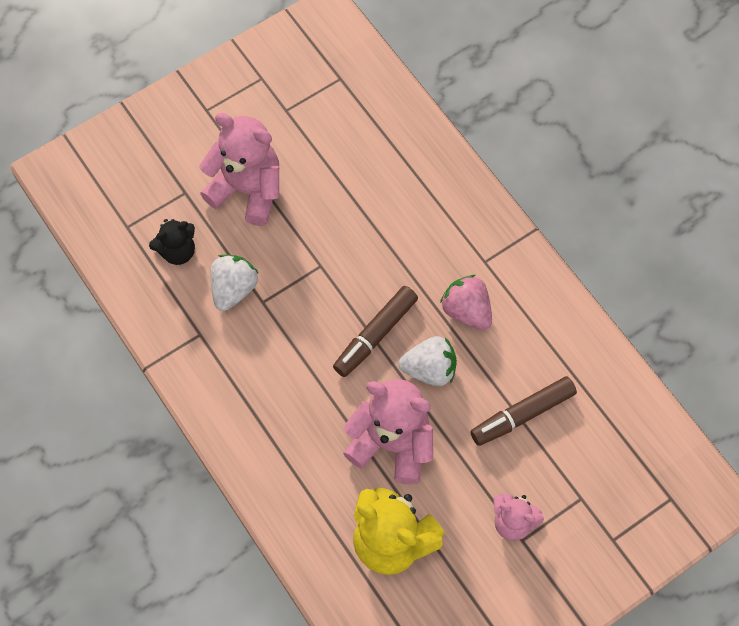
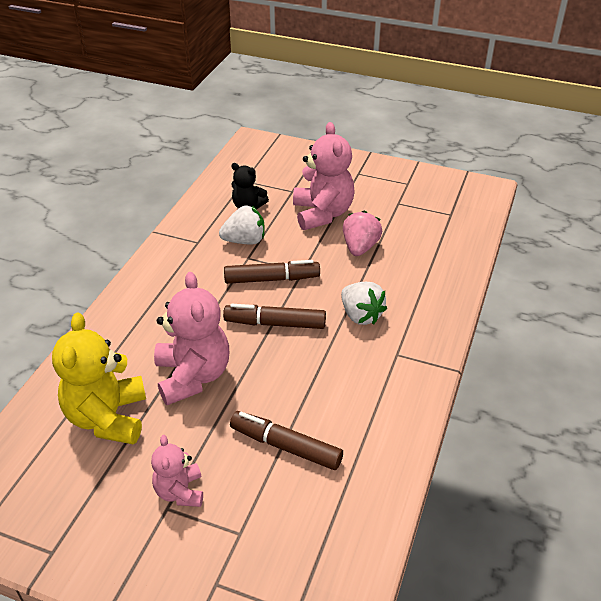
camera: 55 degrees right, 25 degrees down
white strawberry [398,336,457,386] -> white strawberry moved to [341,282,387,325]
pink strawberry [440,275,492,330] -> pink strawberry moved to [343,211,382,256]
none -> brown marker [224,260,320,284]

